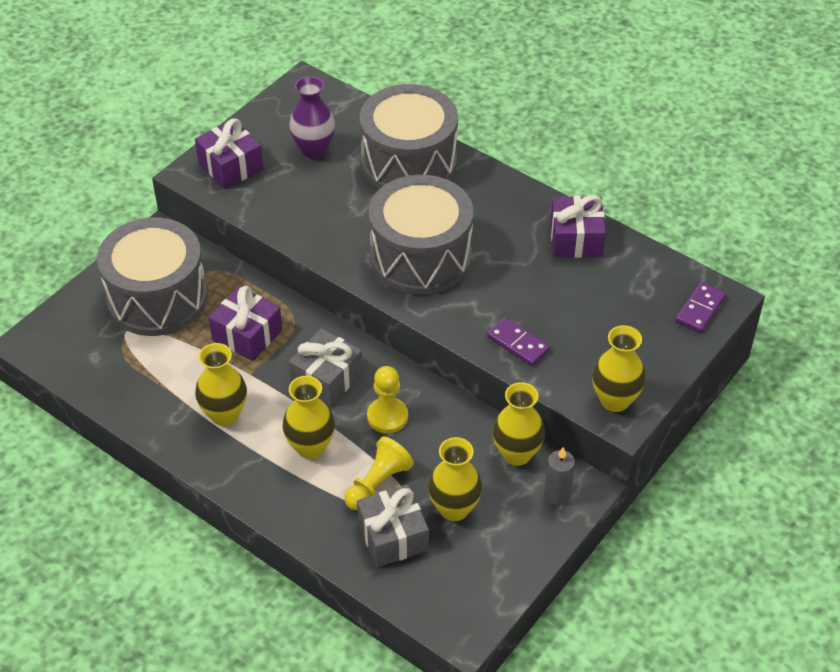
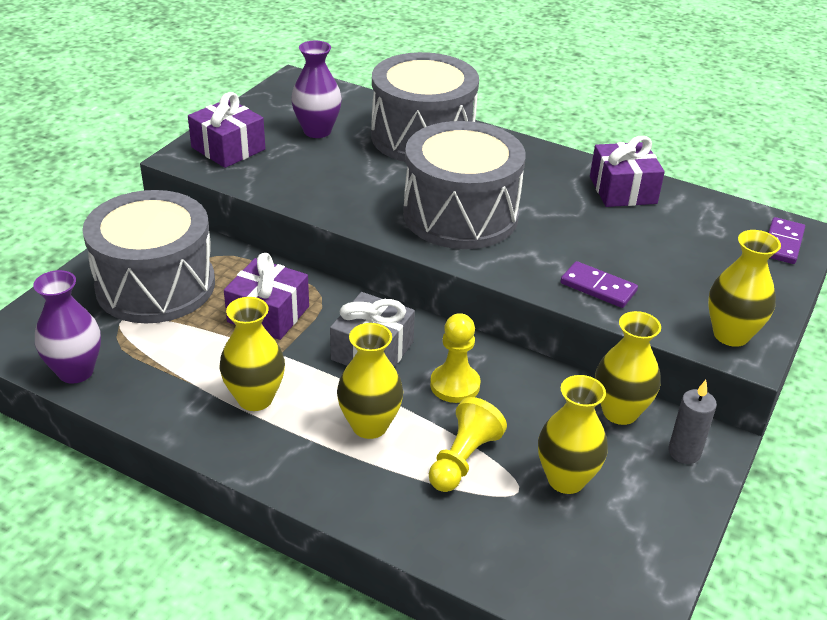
camera: 10 degrees left, 10 degrees down
grey gift [357,484,429,567] -> none
none -> purple vase [33,270,101,383]

